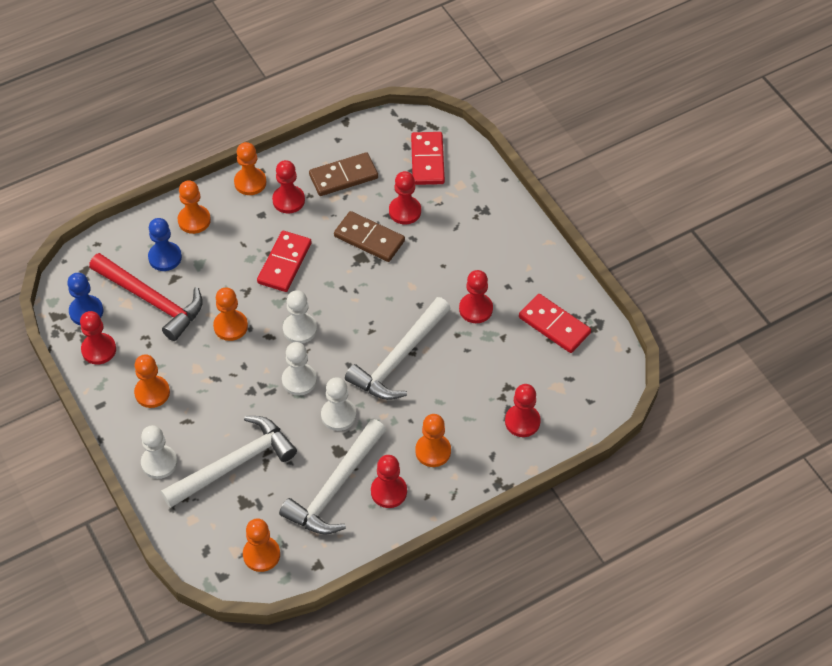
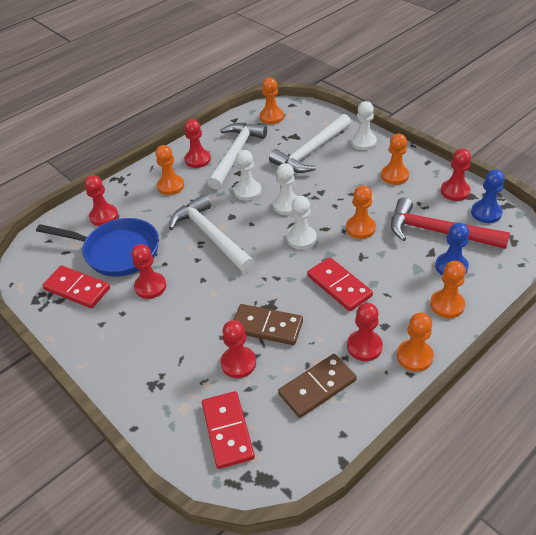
camera: 170 degrees right, 10 degrees down
red domino [257,231,312,292] -> red domino turned 45 degrees counterclockwise [307,257,373,311]
white hammer [345,297,451,400] -> white hammer turned 60 degrees counterclockwise [169,194,255,273]
none -> blue pan [36,218,159,277]

